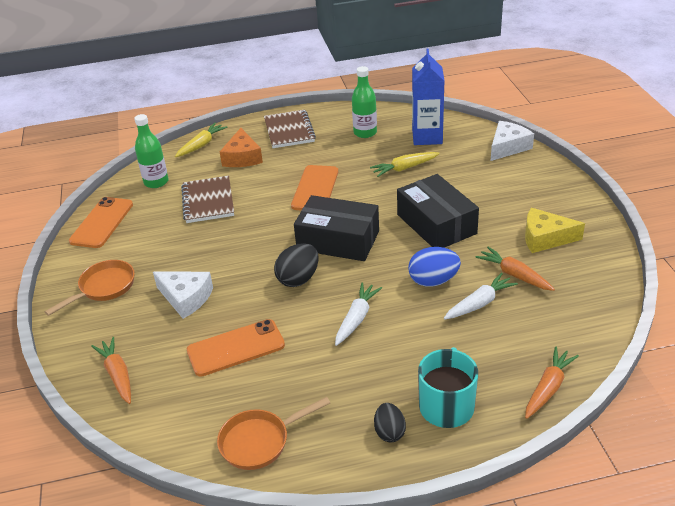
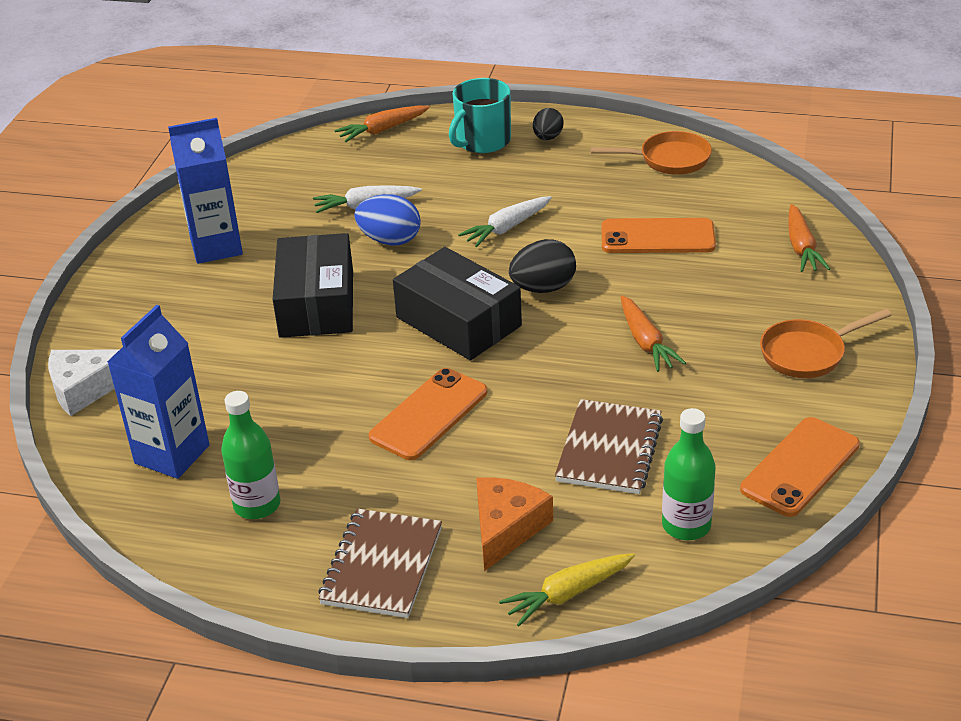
camera: 155 degrees left, 0 degrees up
white cheese [153,271,213,319] -> none
yellow carrot [370,152,440,177] -> none
orange carrot [475,247,555,291] -> orange carrot moved to [621,295,686,372]
yellow cheese [525,208,585,253] -> blue carton [168,118,243,264]

